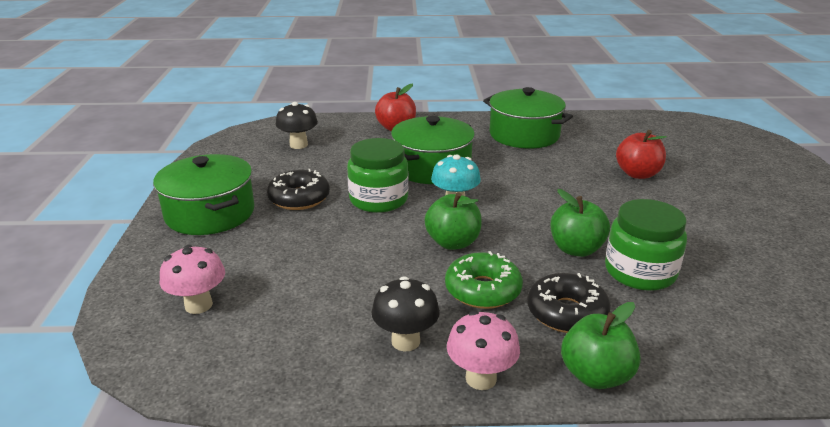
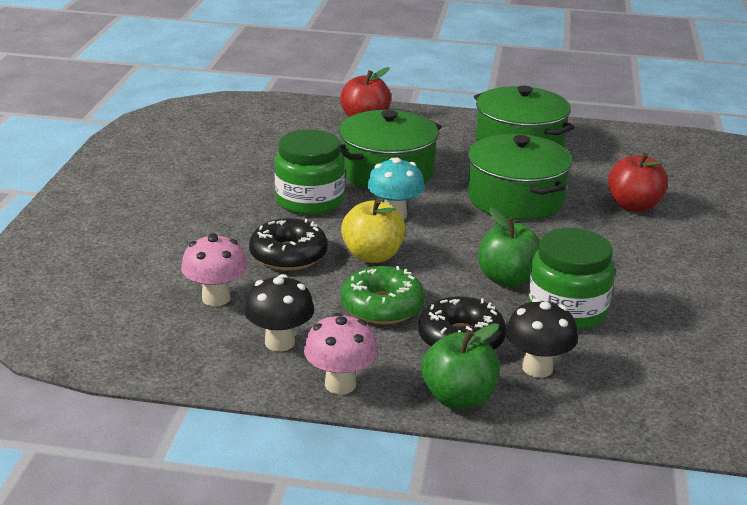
camera: 10 degrees right, 0 degrees up
green pot [153,154,254,235] -> green pot moved to [468,134,573,220]
pink mushroom [160,245,225,314] -> pink mushroom moved to [181,233,248,306]
black donut [267,169,330,210] -> black donut moved to [249,218,328,271]
black mushroom [276,102,318,149] -> black mushroom moved to [506,298,578,378]
green apple [425,192,482,250] -> yellow apple [341,199,406,263]

